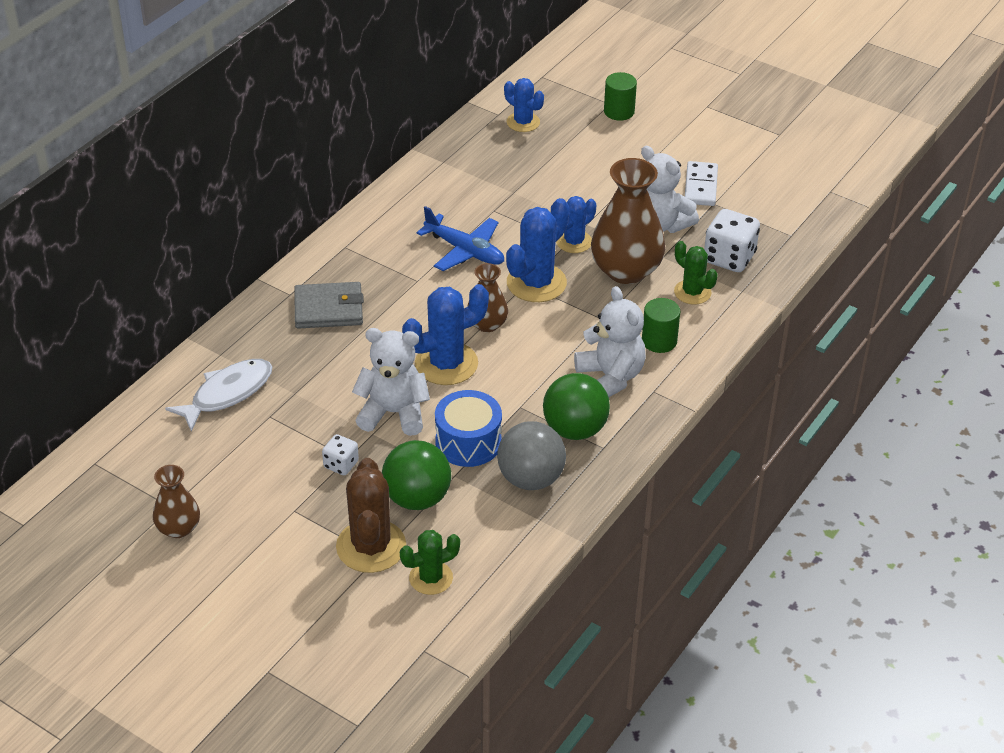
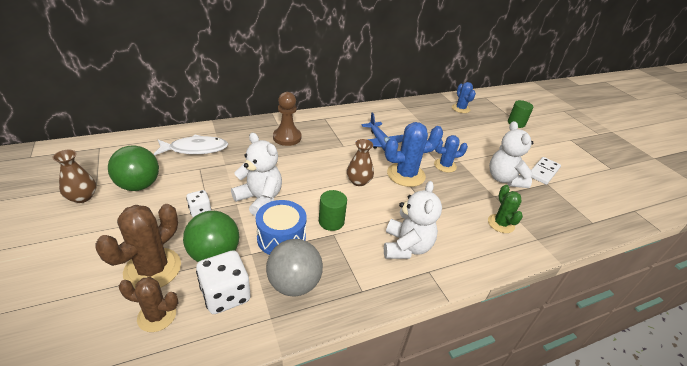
camera: 30 degrees right, 5 degrees down
grey wallet [294,282,364,329] -> brown pawn [273,92,301,146]
green cactus [400,530,460,595] -> brown cactus [119,277,178,332]
blue cactus [402,284,489,385] -> none
green ball [543,373,610,440] -> green ball moved to [108,145,159,191]
brown vase [591,158,666,284] -> none
green cylinder [642,298,680,353] -> green cylinder moved to [319,190,347,231]
white dice [704,209,760,272] -> white dice moved to [196,250,251,314]

